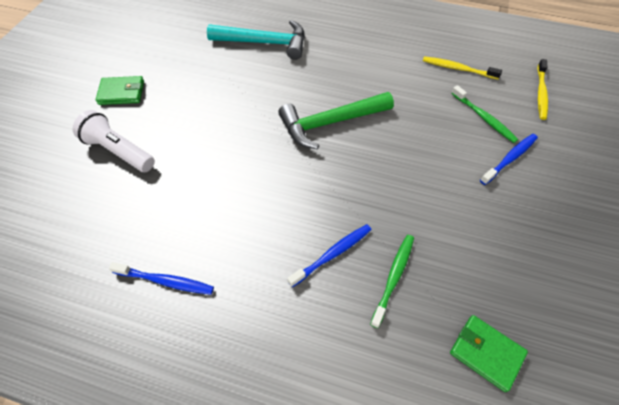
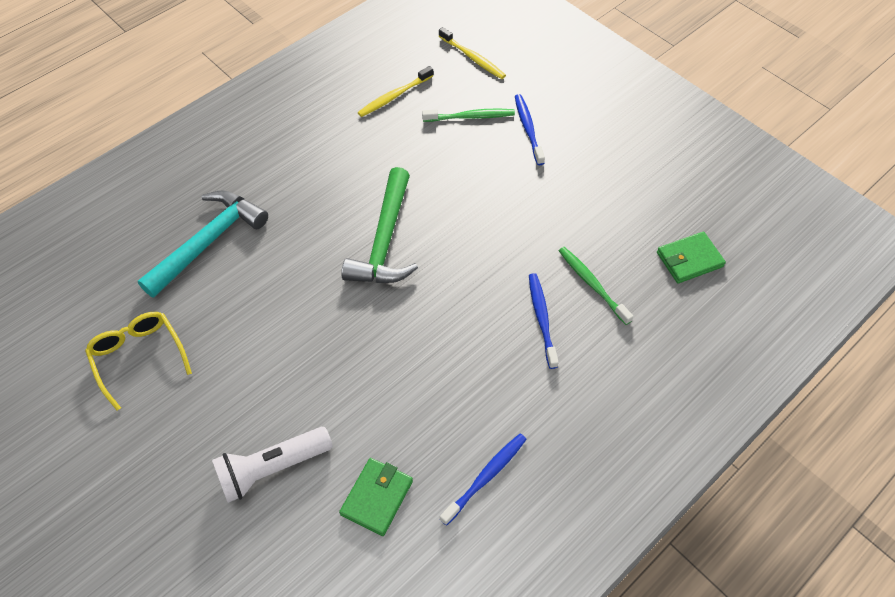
camera: 60 degrees left, 0 degrees up
green wallet [95,76,144,105] -> green wallet moved to [339,458,413,536]
none -> yellow glasses [85,312,192,410]

